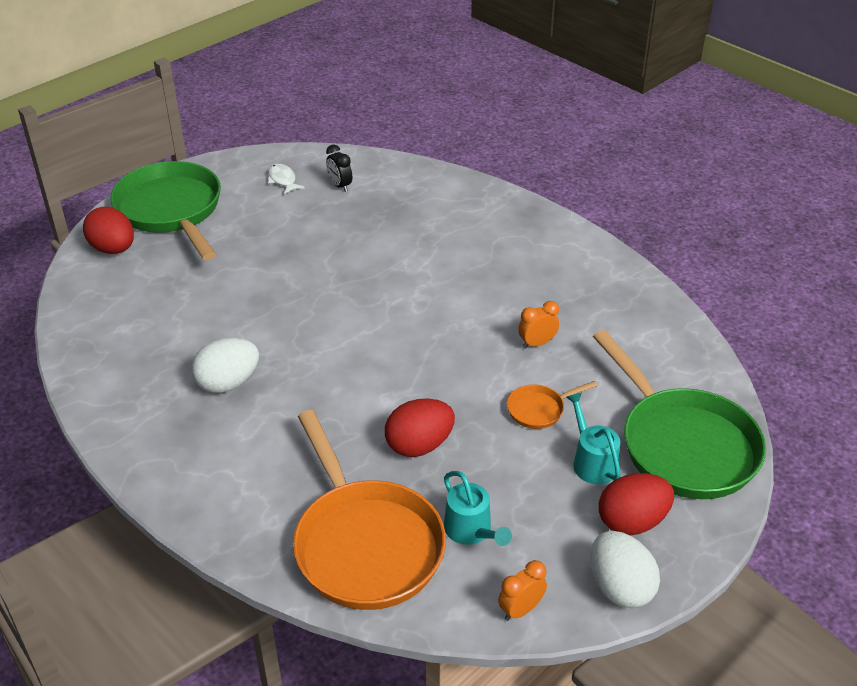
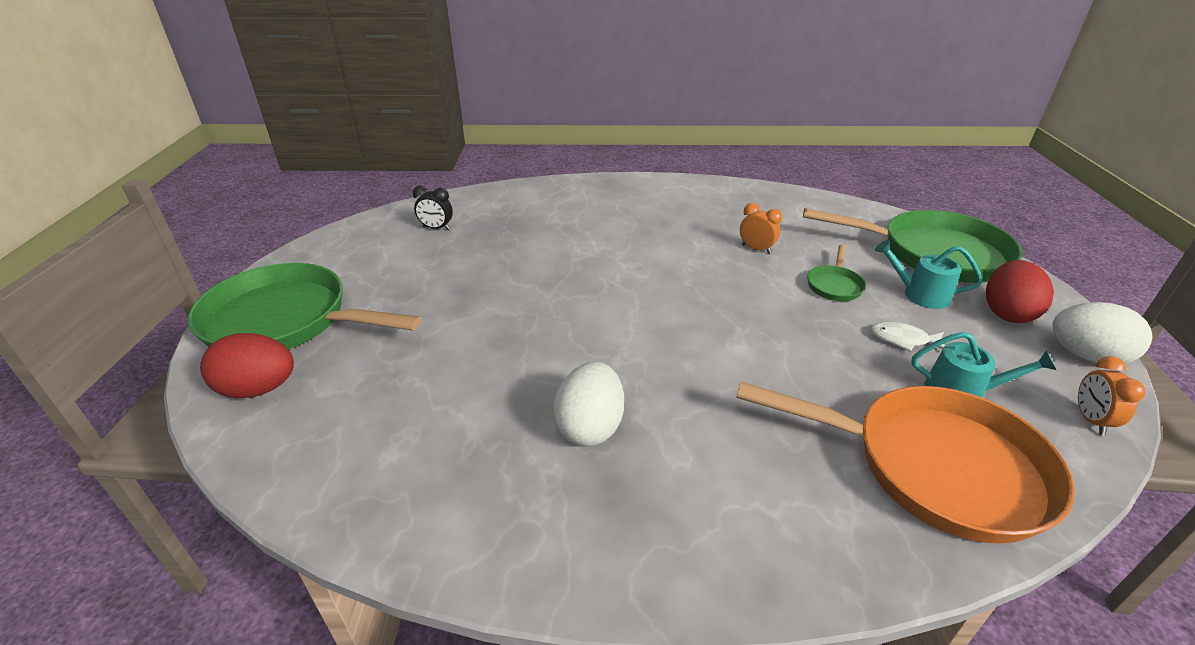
camera: 45 degrees left, 5 degrees down
white fish [268,164,305,194] -> white fish moved to [871,322,945,352]
red egg [385,398,455,457] -> none
orange pan [507,381,597,429] -> green pan [807,245,866,301]
orange clock [518,301,559,349] -> orange clock turned 105 degrees clockwise [740,203,782,254]

